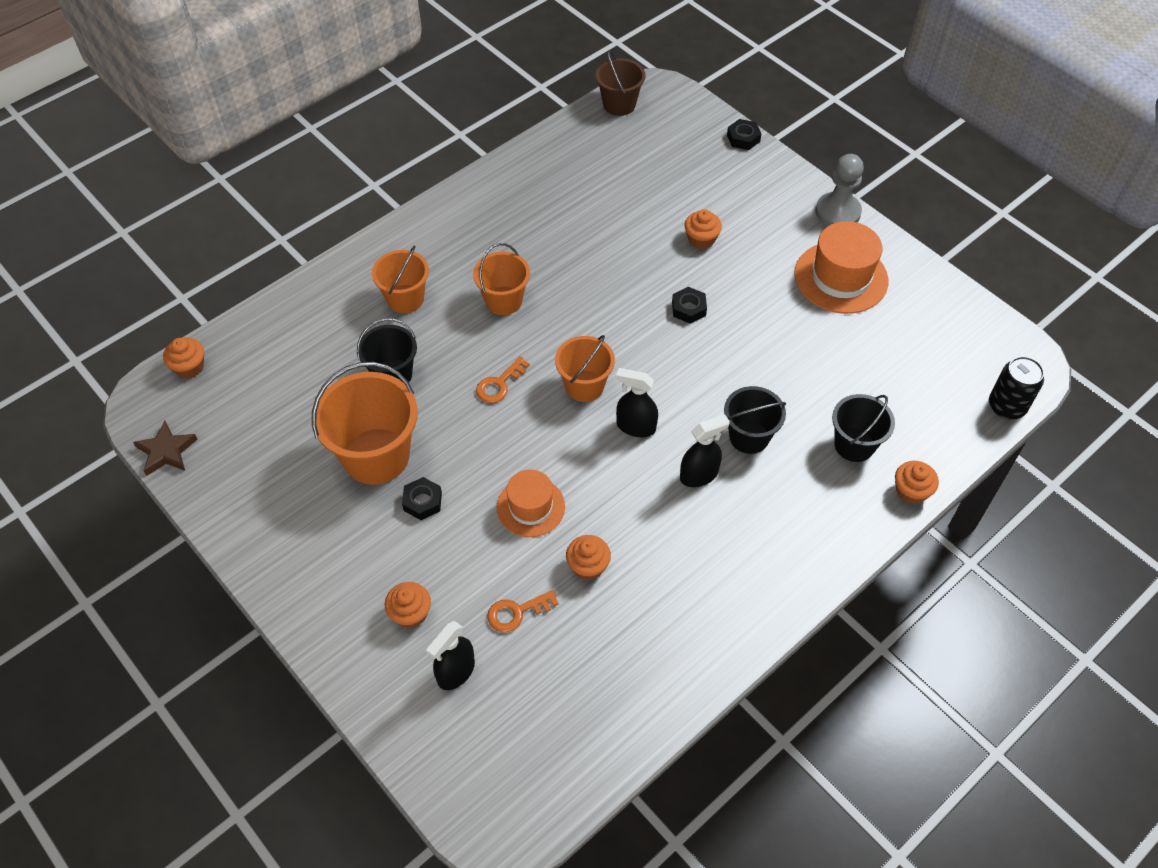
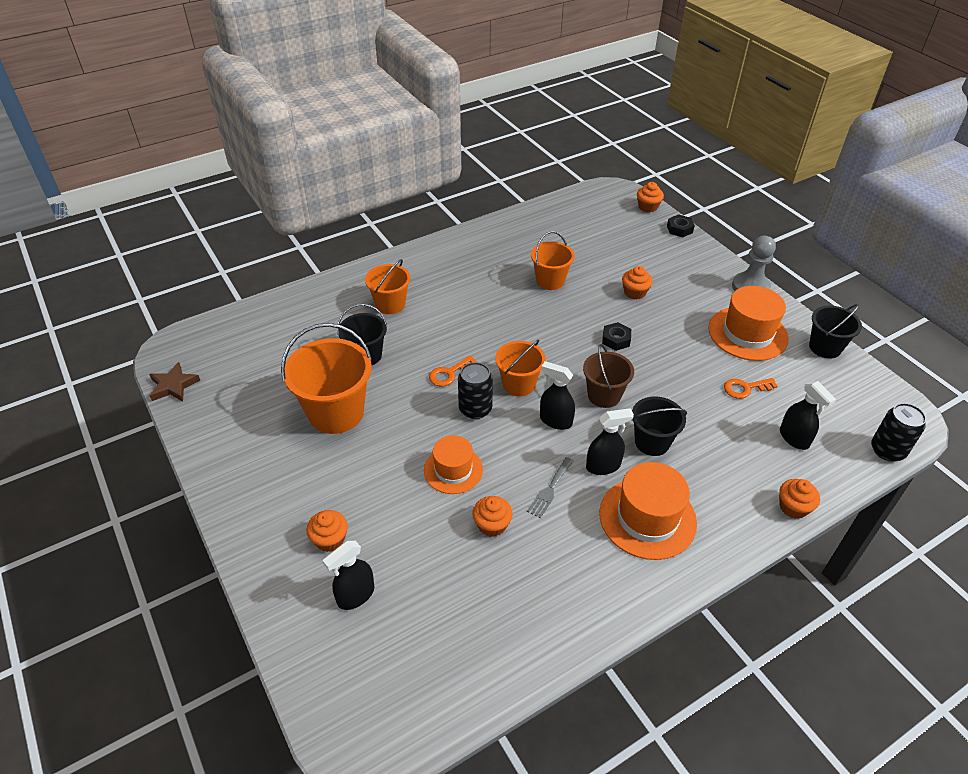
camera: 10 degrees right, 10 degrees down
orange cupcake [163,338,204,379] -> orange cupcake moved to [637,182,664,213]
black nut [402,477,442,520] -> none
orange bucket [473,243,530,315] -> orange bucket moved to [531,231,575,290]
orange key [487,590,559,632] -> orange key moved to [724,378,778,399]
brown bucket [596,50,646,116] -> brown bucket moved to [583,344,634,408]
black bucket [832,394,895,462] -> black bucket moved to [809,304,862,359]
none -> black can [458,362,493,419]
none -> grey fork [527,457,573,518]
none -> orange hat [599,462,697,560]
none -> black spray bottle [780,381,836,450]

